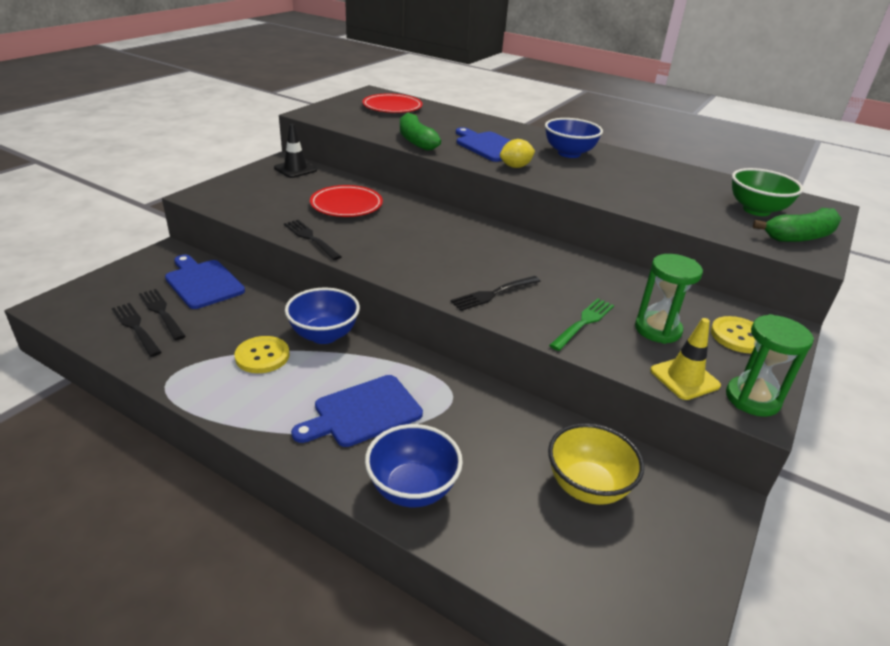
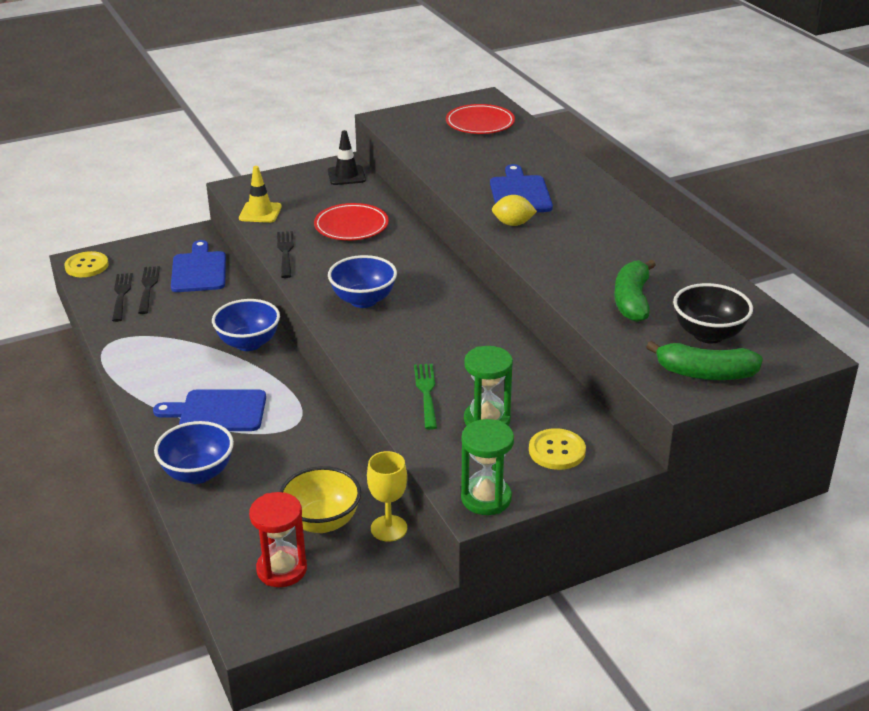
camera: 35 degrees right, 0 degrees up
yellow button [234,336,290,373] -> yellow button moved to [64,251,109,277]
green banana [400,113,441,151] -> green banana moved to [614,260,656,322]
black fork [450,276,540,311] -> none
blue bowl [545,118,603,158] -> blue bowl moved to [328,255,397,308]
green fork [549,298,614,351] -> green fork turned 75 degrees counterclockwise [414,364,437,430]
yellow traffic cone [650,318,721,400] -> yellow traffic cone moved to [239,166,282,223]
green bowl [732,168,804,216] -> black bowl [673,283,753,344]
none -> red hourglass [249,492,307,587]
none -> yellow goblet [367,451,407,542]

